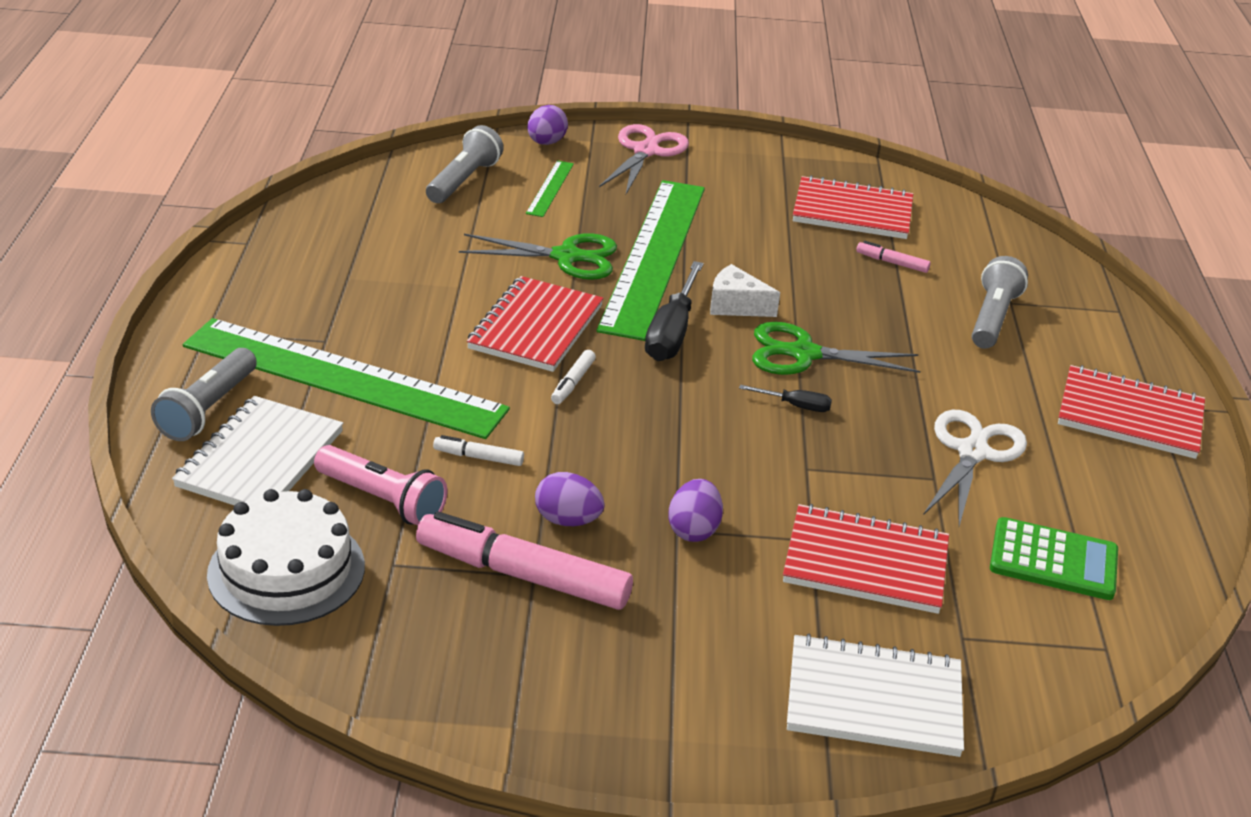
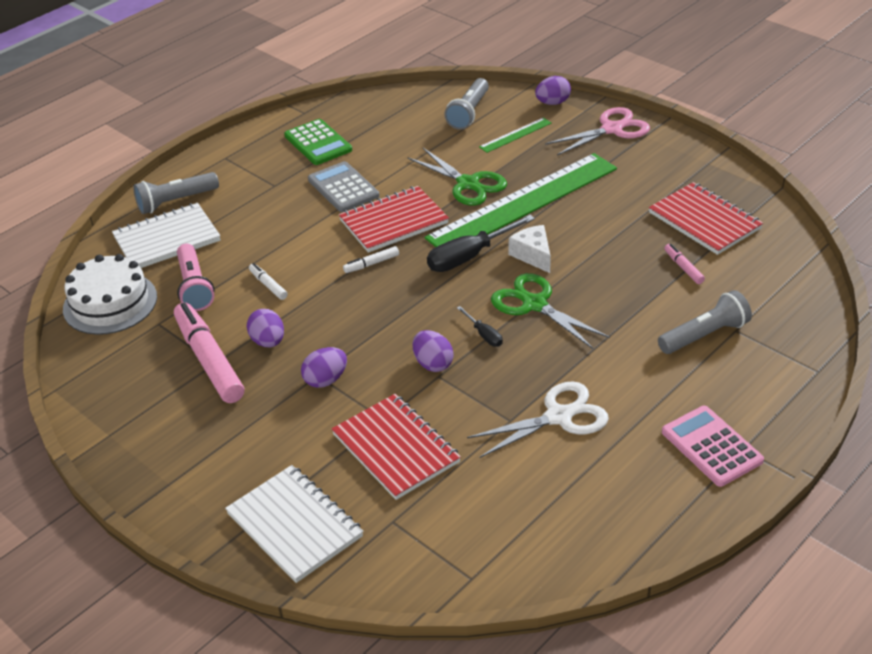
camera: 45 degrees right, 5 degrees up
green ruler [183,318,510,439] -> none
grey flashlight [426,125,504,203] -> grey flashlight turned 135 degrees clockwise [444,78,489,130]
green calculator [990,517,1118,600] -> green calculator moved to [284,119,352,165]
red notebook [1058,365,1205,459] -> pink calculator [662,406,764,487]
none -> grey calculator [308,161,379,212]
none -> purple egg [413,330,453,372]

